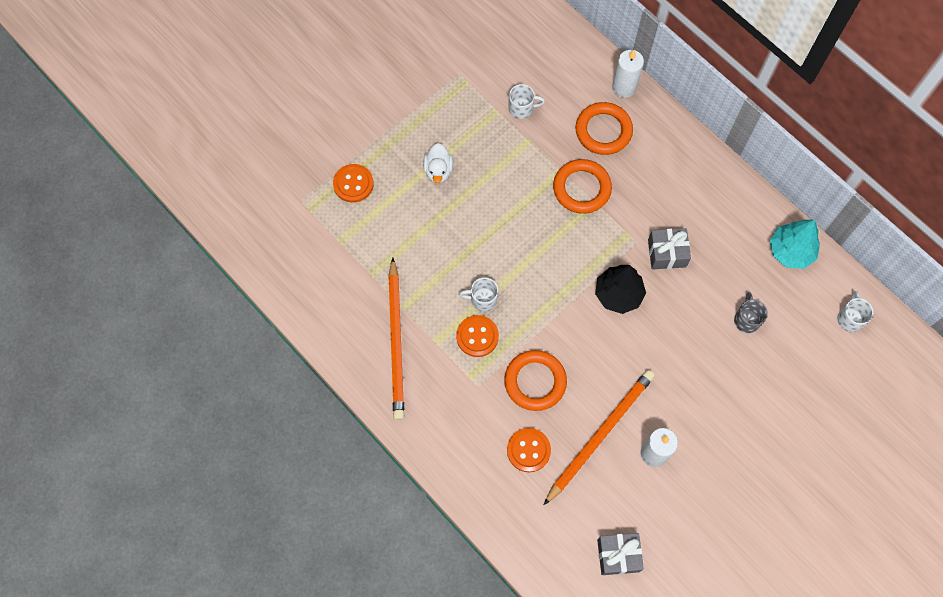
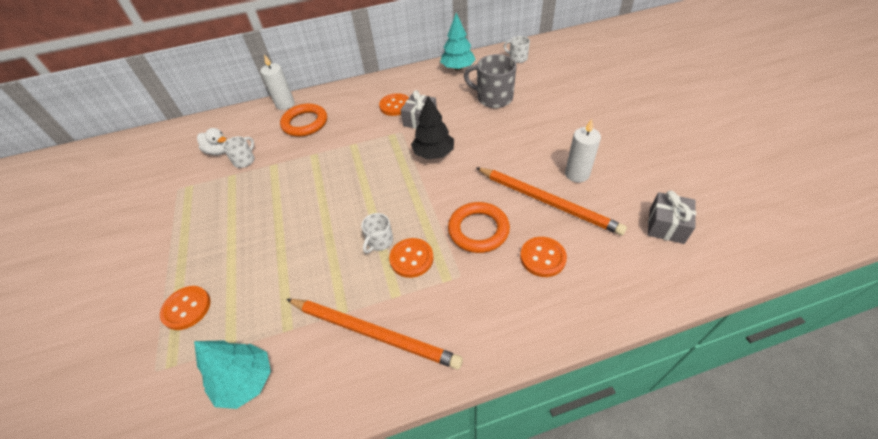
camera: 60 degrees left, 20 degrees down
white duck [423,143,453,183] -> white duck moved to [197,128,227,155]
orange pencil [544,370,655,505] -> orange pencil turned 150 degrees clockwise [476,167,627,236]
orange ring [553,159,612,214] -> none
grey mug [734,292,768,333] -> grey mug [464,54,516,108], size x1.78
none -> turquoise tree [194,341,271,409]
none -> orange button [379,93,409,116]

